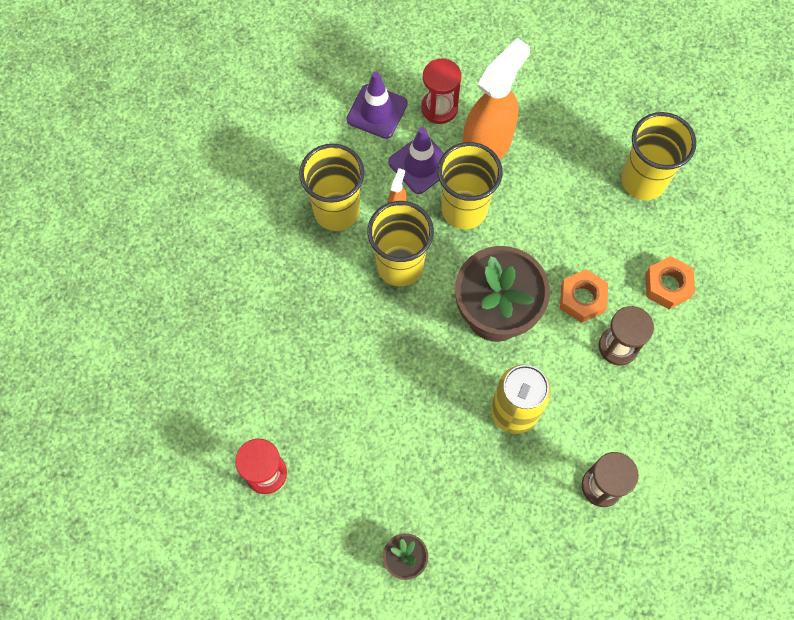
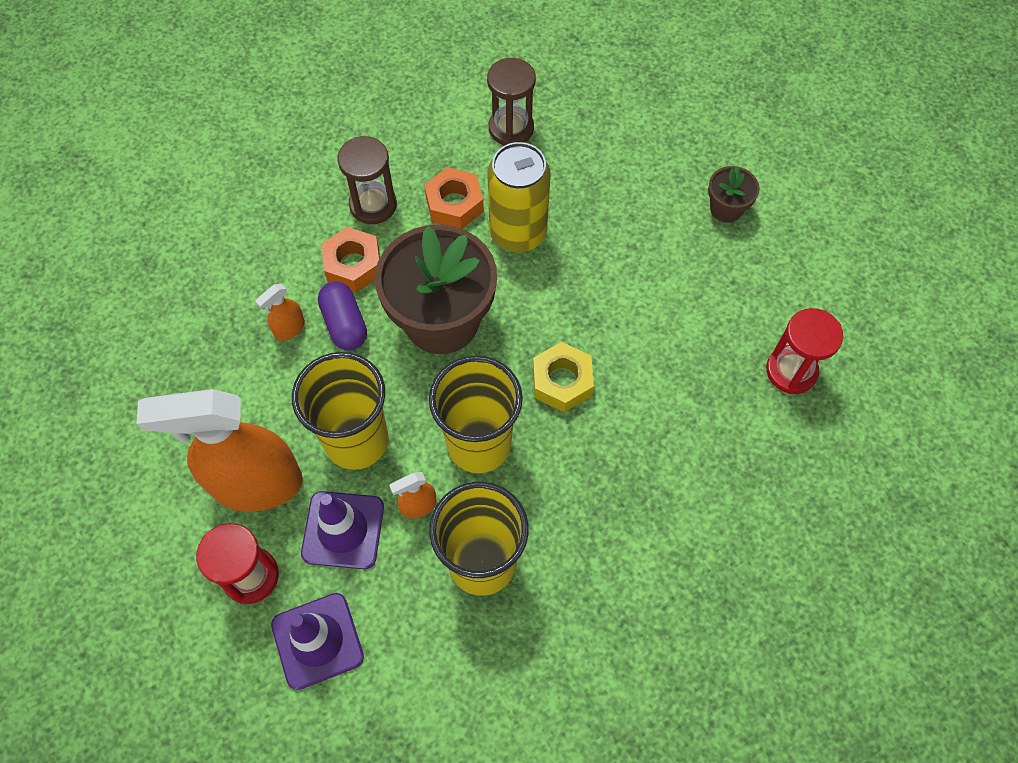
camera: 135 degrees left, 5 degrees down
yellow cup [621,112,696,200] -> none
orange nut [645,256,695,310] -> orange nut moved to [424,167,484,229]
none -> orange spray bottle [255,284,305,341]
none -> purple capsule [318,281,367,351]
none -> yellow nut [533,342,594,412]

